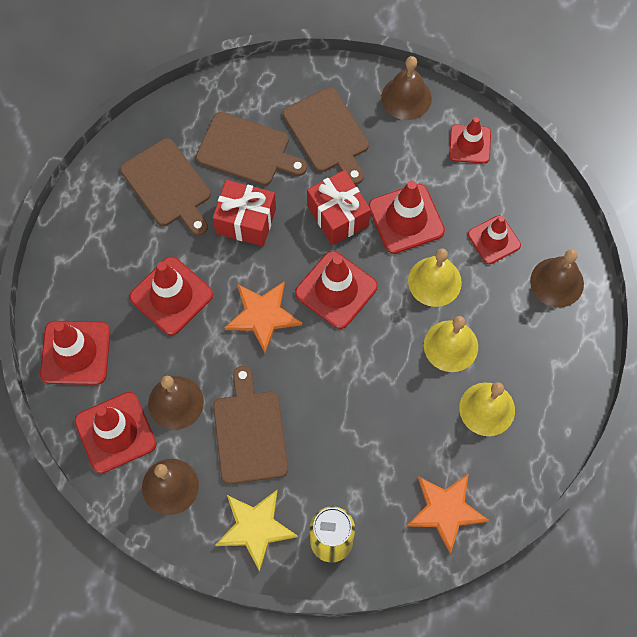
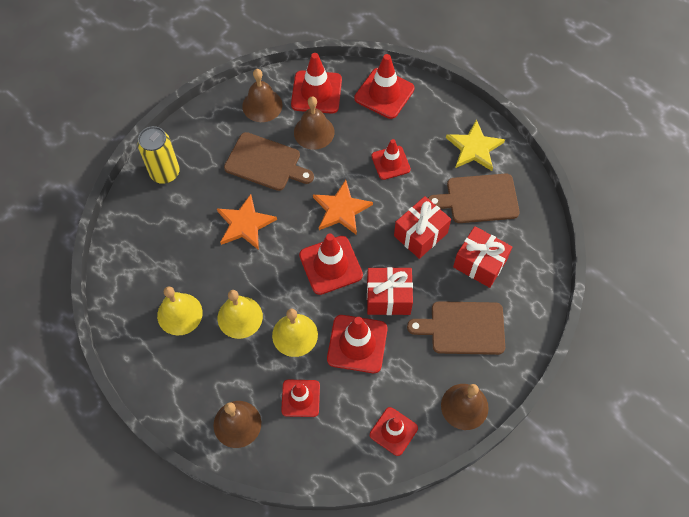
camera: 120 degrees right, 5 degrees down
red traffic cone [129,256,213,335] -> red traffic cone [371,139,411,180], size x0.66
brown cutting board [196,112,307,186] -> red gift [453,226,512,288]
yellow star [215,490,298,572] -> yellow star moved to [446,119,505,171]
orange star [407,473,489,554] -> orange star moved to [217,194,277,250]

